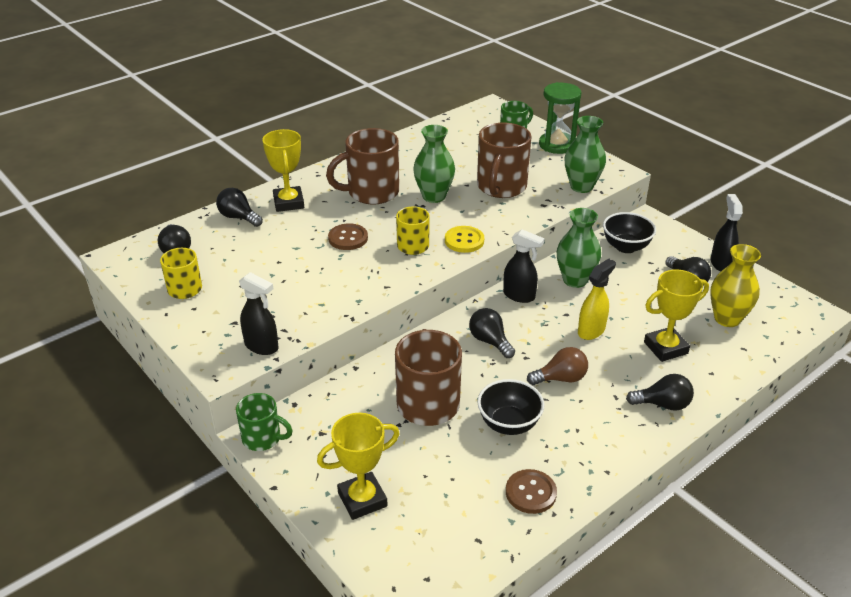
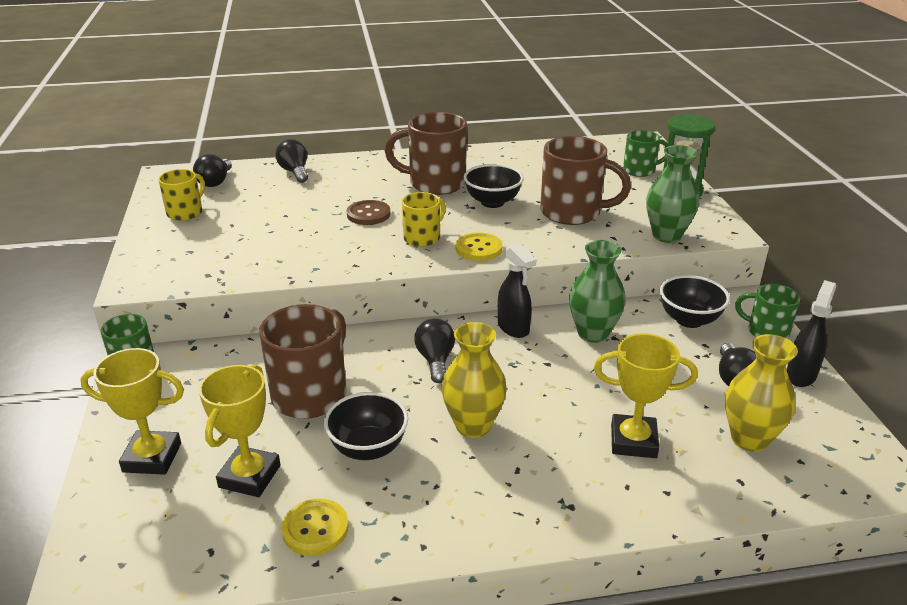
camera: 30 degrees right, 5 degrees down
black spray bottle [239,272,279,355] -> none
yellow trophy [262,129,304,212] -> yellow trophy moved to [199,364,280,497]
green vase [413,125,455,203] -> black bowl [464,164,524,208]
brown mug [477,123,532,198] -> brown mug turned 120 degrees counterclockwise [540,136,631,225]
brown button [506,469,557,514] -> yellow button [281,498,349,556]
brown light bulb [527,347,588,385] -> yellow vase [441,322,507,438]
yellow spray bottle [578,259,616,340] -> none
black light bulb [626,374,694,411] -> none
none -> green mug [735,284,800,339]

